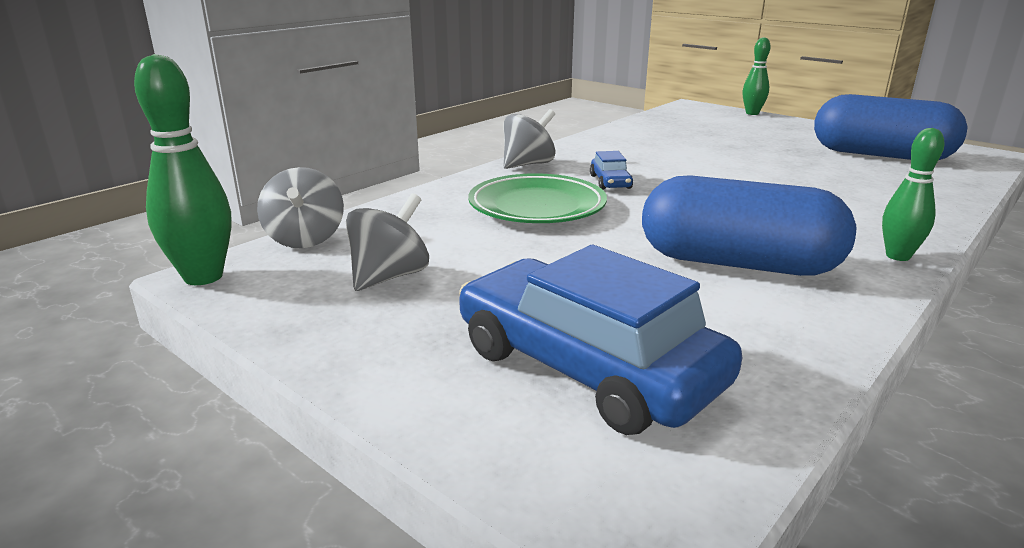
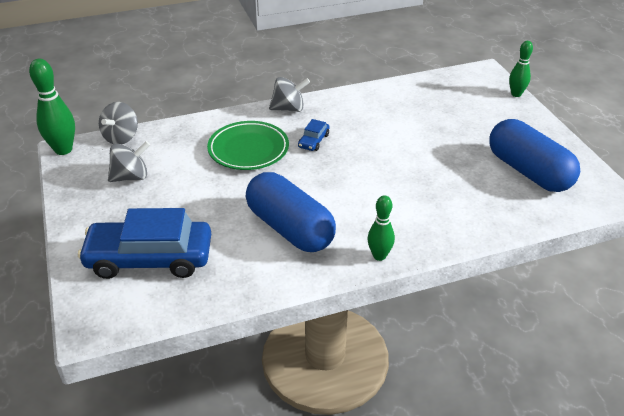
camera: 30 degrees right, 15 degrees up
blue car [459,245,742,435] -> blue car turned 75 degrees counterclockwise [78,208,211,279]

